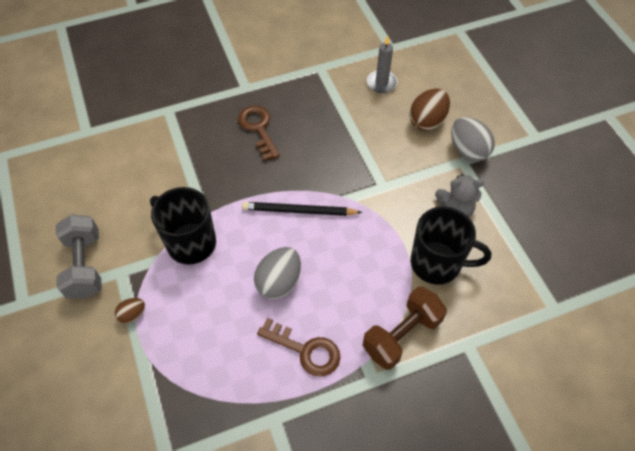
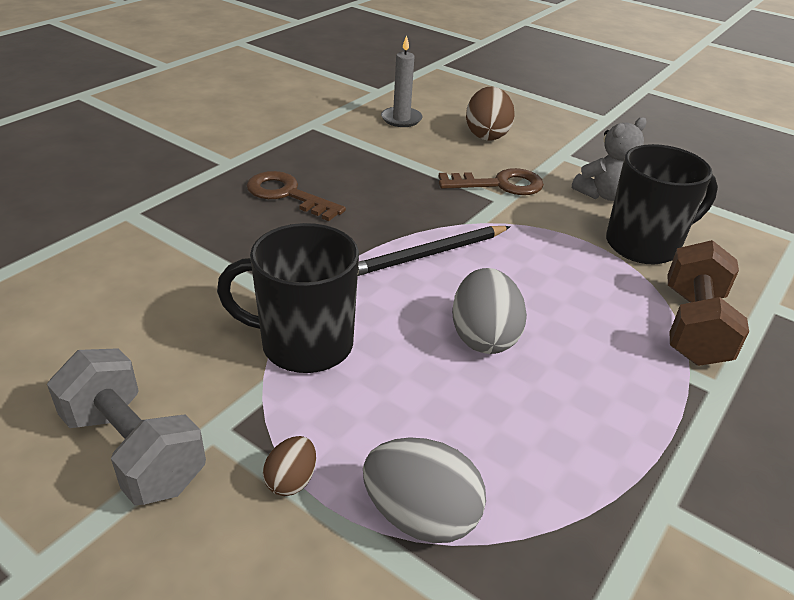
camera: 35 degrees left, 20 degrees down
brown key [257,318,340,377] -> brown key moved to [438,168,544,195]
grey egg [451,117,495,161] -> grey egg moved to [363,437,486,543]

